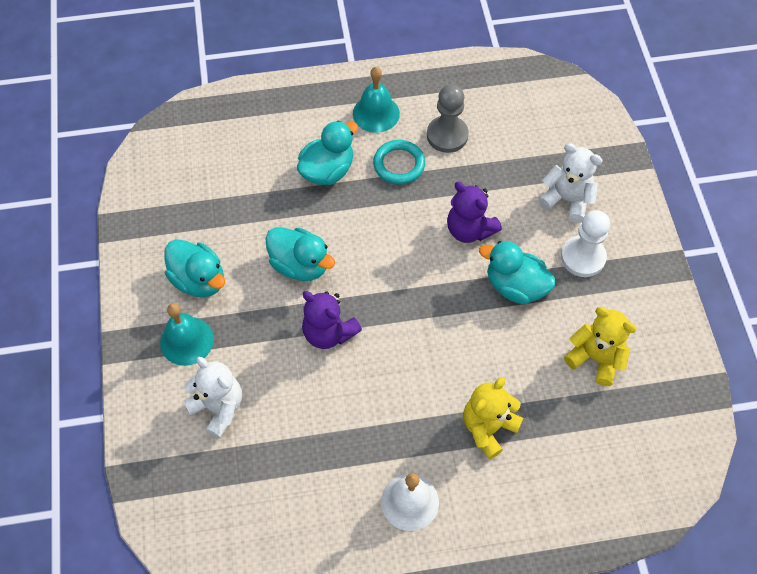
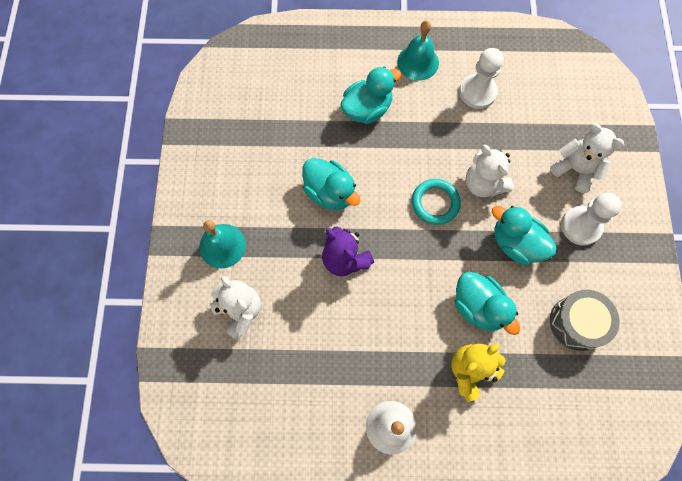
camera: 10 degrees right, 10 degrees up
turquoise duck [164,239,225,298] -> turquoise duck moved to [455,271,520,335]
turquoise ring [373,140,425,185] -> turquoise ring moved to [412,179,461,225]
grey pawn [427,84,469,153] -> white pawn [459,48,504,109]
purple teddy bear [447,182,502,243] -> white teddy bear [466,145,514,197]
yellow teddy bear [564,307,637,386] -> grey drum [550,290,619,351]

